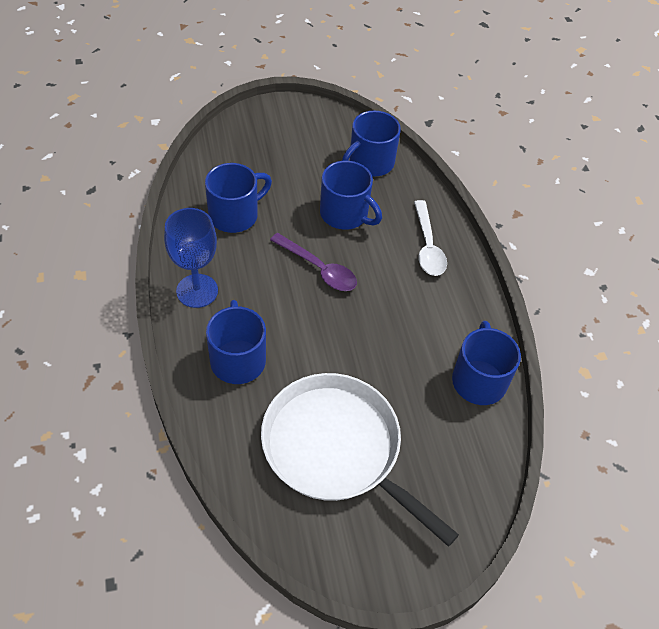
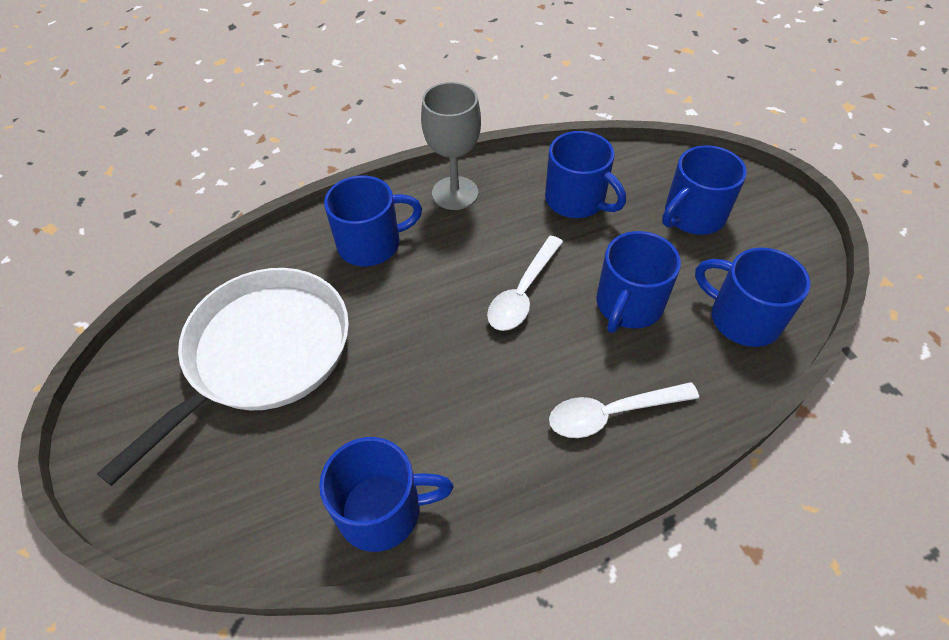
camera: 85 degrees right, 0 degrees up
blue goblet [164,208,218,308] -> grey goblet [421,82,481,210]
purple spoon [270,233,357,291] -> white spoon [487,236,563,331]
none -> blue mug [662,145,747,235]

